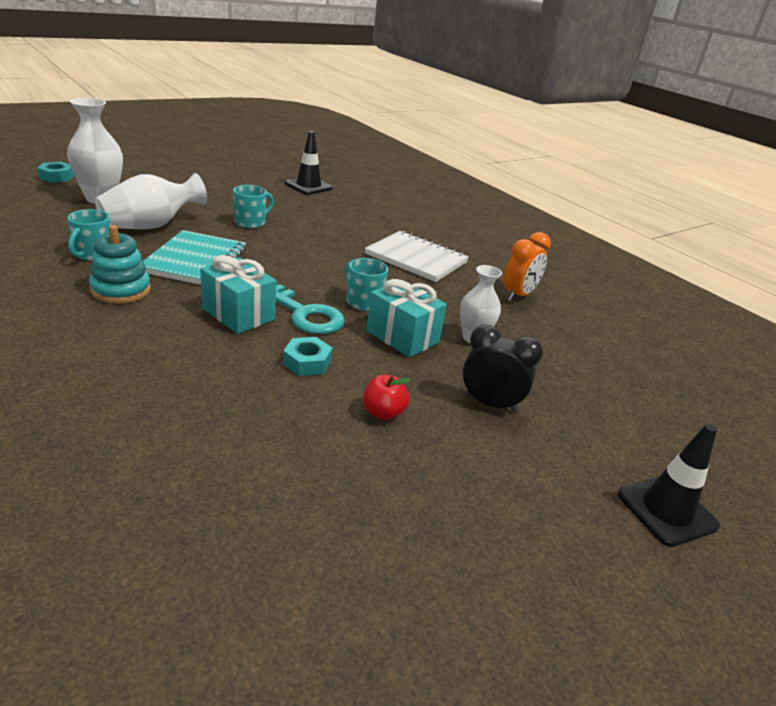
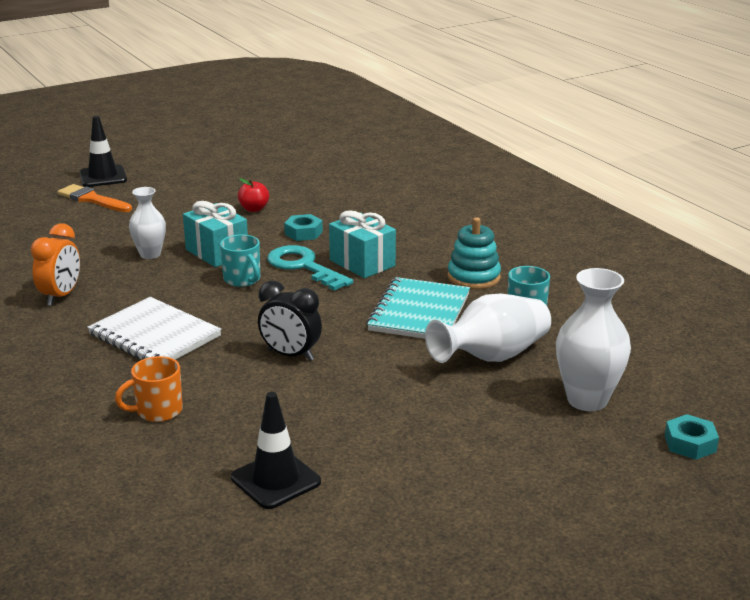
camera: 170 degrees left, 5 degrees down
turquoise mug [233,185,274,228] -> none
black clock [463,324,543,413] -> black clock moved to [258,281,322,361]
orange clock [504,232,551,301] -> orange clock turned 150 degrees clockwise [31,223,80,306]
none -> orange brush [57,184,132,212]
none -> orange mug [115,356,183,422]

